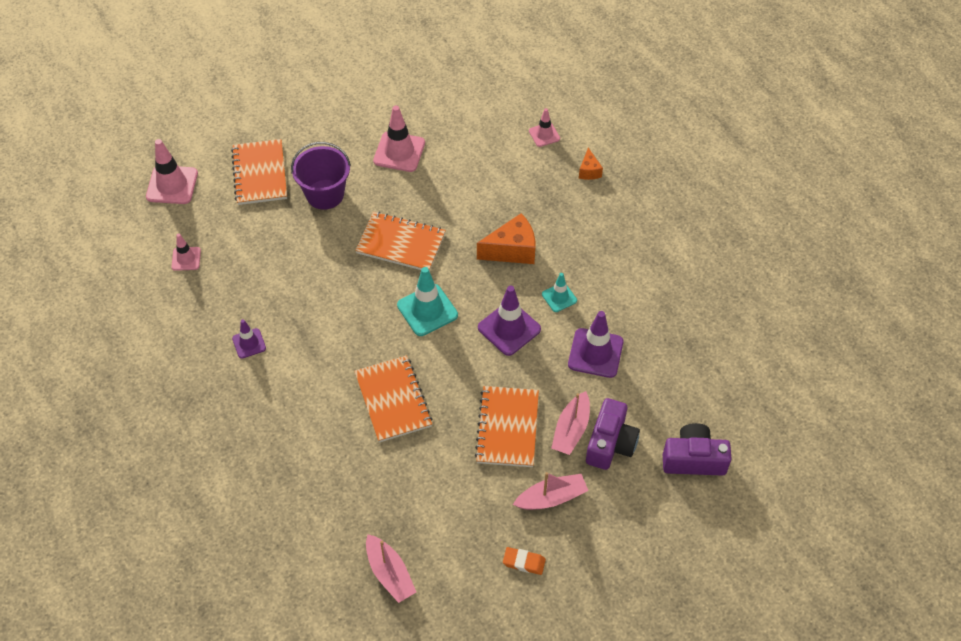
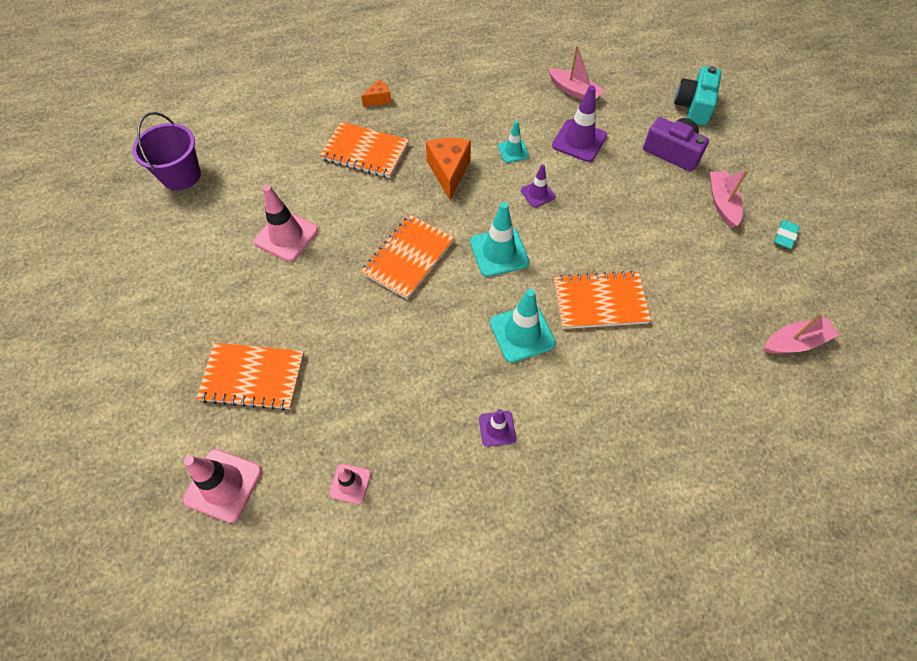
camera: 75 degrees left, 5 degrees up
purple bucket [291,142,351,210] -> purple bucket moved to [132,112,201,191]
orange notebook [475,386,539,467] -> orange notebook moved to [320,122,409,178]
purple traffic cone [478,286,541,356] -> purple traffic cone [521,164,556,207], size x0.58
orange eraser [503,547,546,575] -> turquoise eraser [774,220,800,249]
pink traffic cone [529,108,560,147] -> none
pink boat [551,391,590,455] -> pink boat moved to [548,46,604,100]
orange cheese [579,148,603,180] -> orange cheese turned 45 degrees counterclockwise [361,79,391,107]
purple camera [663,423,731,476] -> turquoise camera [674,66,721,126]
none -> turquoise traffic cone [490,289,556,363]

